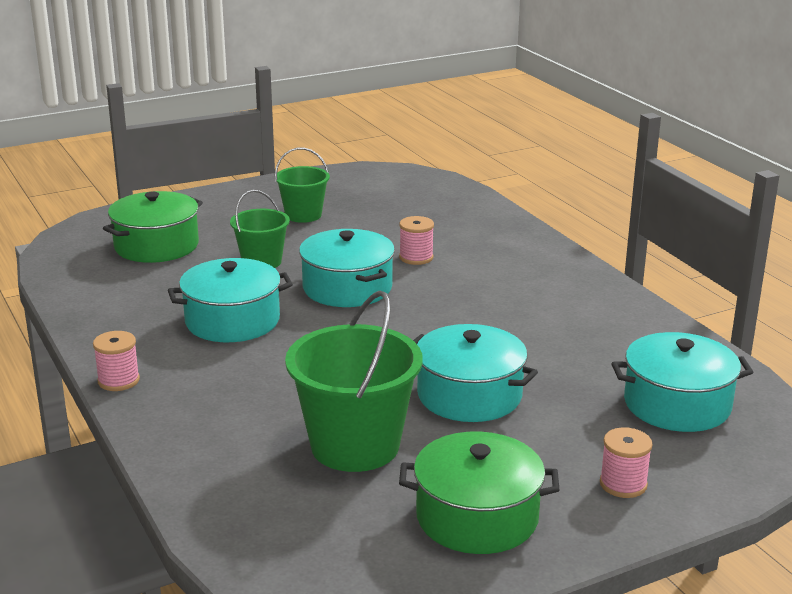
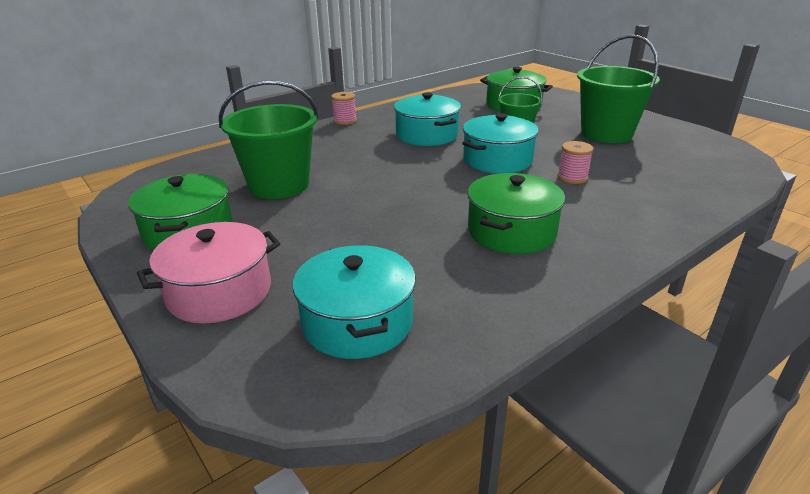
camera: 80 degrees right, 5 degrees up
green bucket [275,148,330,223] -> green bucket [577,35,660,143], size x1.73
turquoise pot [413,324,538,422] -> none
pink spool [600,427,652,498] -> pink pot [137,222,280,323]
none -> green pot [467,173,565,254]

